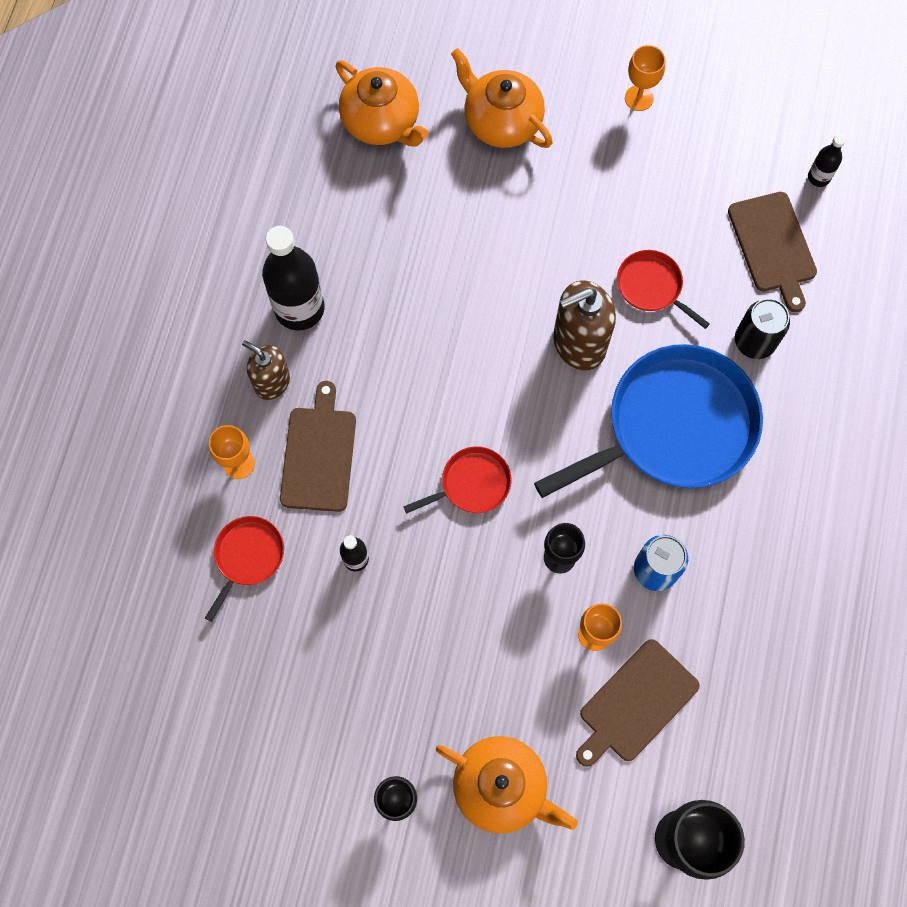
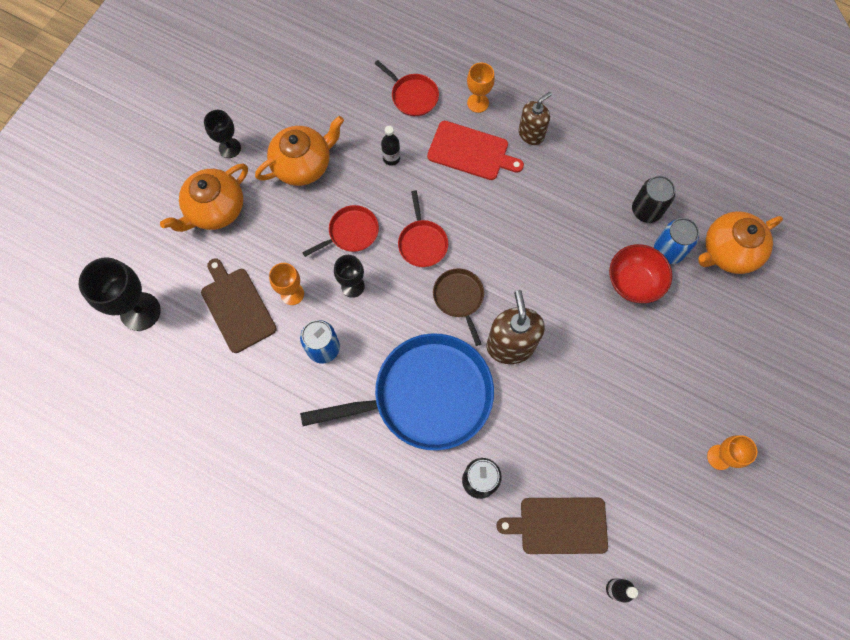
camera: 105 degrees right, 0 degrees up
black bottle [262,226,324,330] -> none
brown cutting board [280,381,356,512] -> red cutting board [427,121,524,180]
orange teapot [451,48,553,148] -> orange teapot moved to [255,116,344,186]
blue pan [534,344,763,498] -> blue pan turned 90 degrees counterclockwise [300,333,494,451]
red pan [617,250,710,329] -> red pan moved to [302,205,379,257]
none -> brown pan [433,268,484,346]
none -> red bowl [609,244,672,303]
none -> black can [632,176,675,223]
none -> blue can [654,218,699,264]

